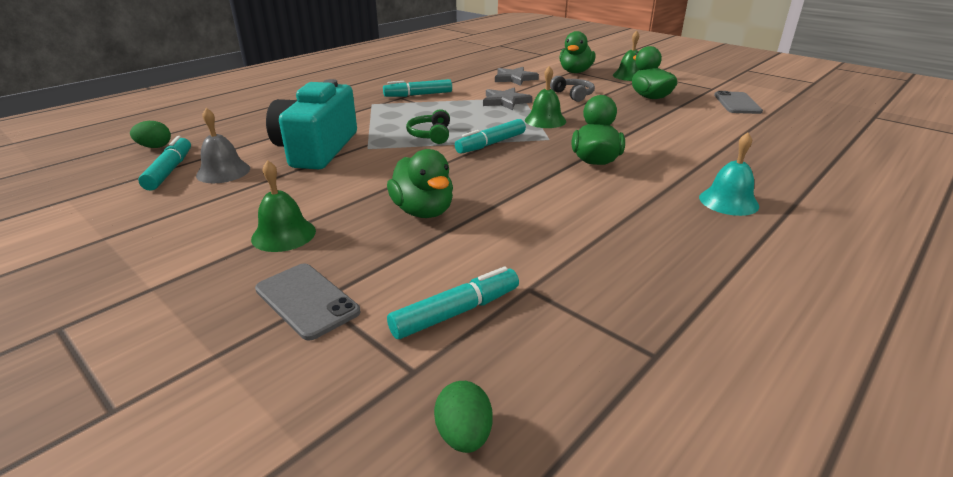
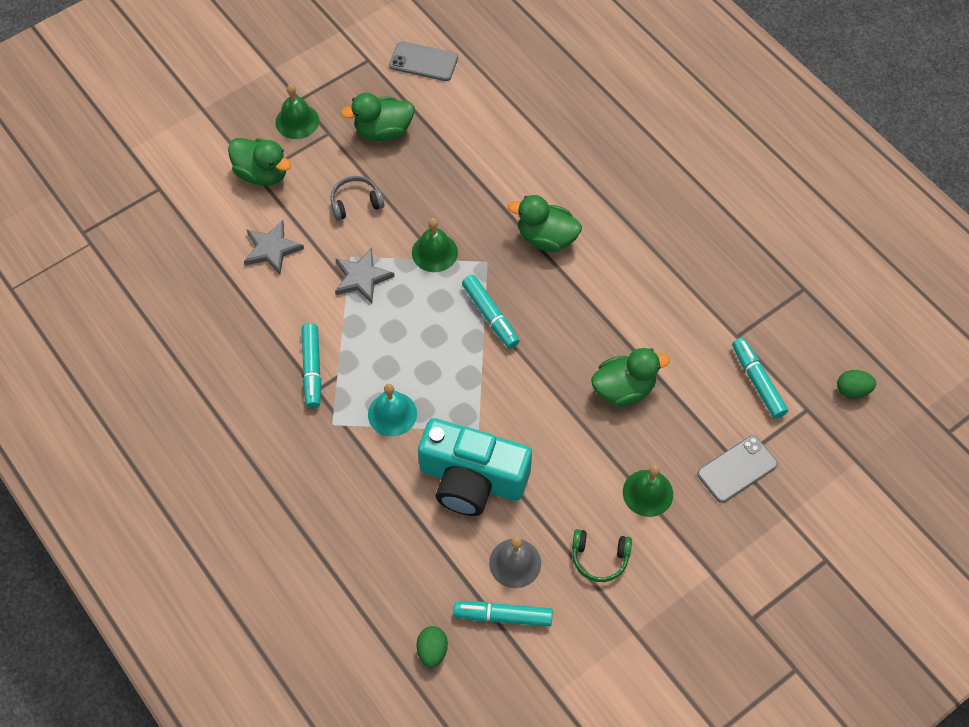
camera: 80 degrees left, 30 degrees up
green headphones [406,109,450,144] -> green headphones moved to [572,529,632,582]
turquoise bell [699,133,759,216] -> turquoise bell moved to [368,384,417,436]

